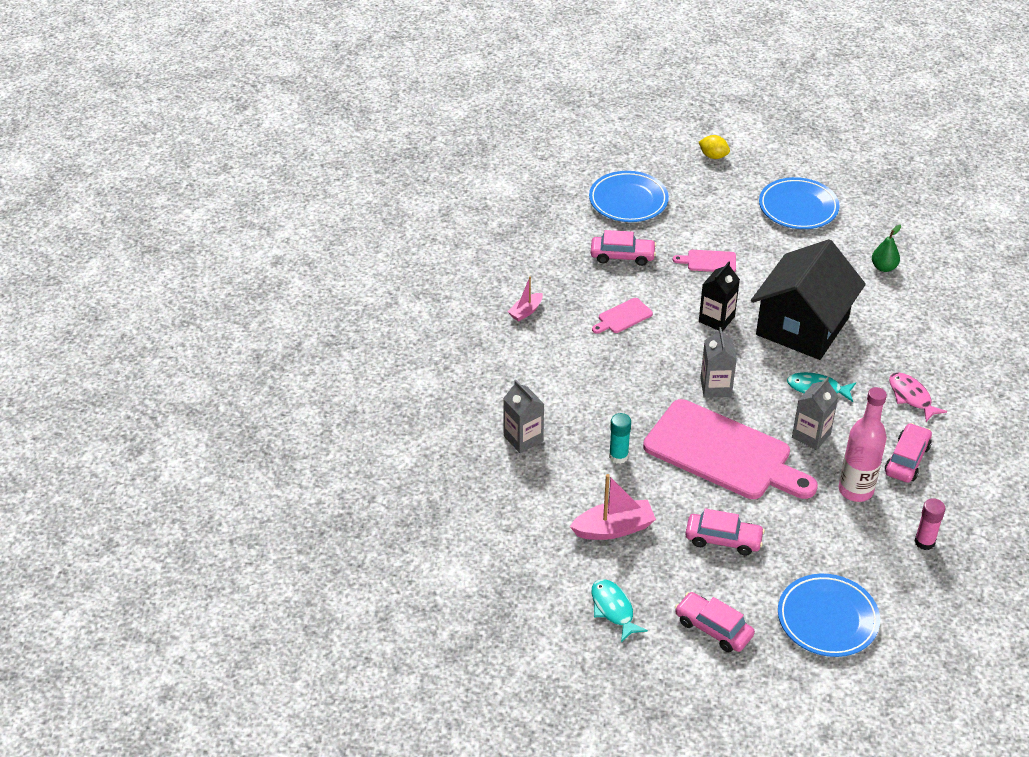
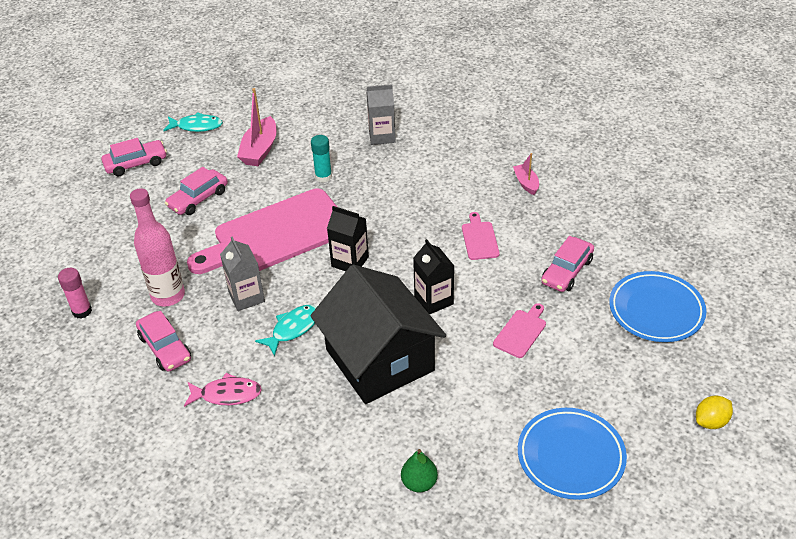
camera: 120 degrees right, 0 degrees up
grey carton [700,327,737,398] -> black carton [327,206,369,271]
blue plate [778,574,880,657] -> none

